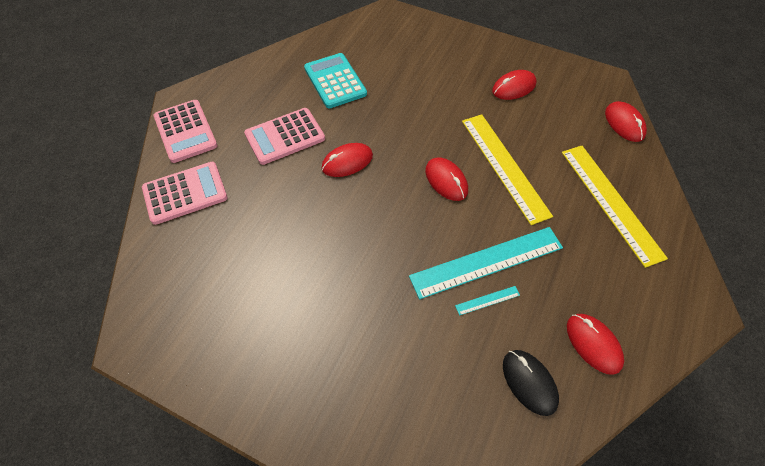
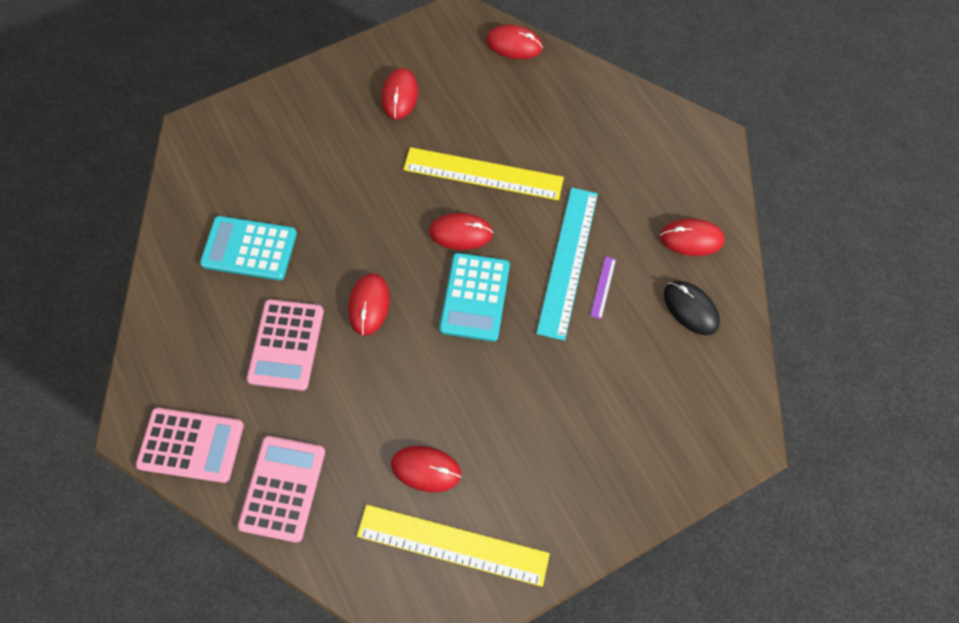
camera: 55 degrees left, 10 degrees up
turquoise ruler [455,286,520,316] -> purple ruler [590,256,616,319]
black mouse [503,350,559,416] -> black mouse turned 45 degrees clockwise [664,281,720,335]
yellow ruler [562,146,668,268] -> yellow ruler moved to [357,505,550,587]
none -> red mouse [391,446,461,492]
none -> turquoise calculator [439,253,510,342]

